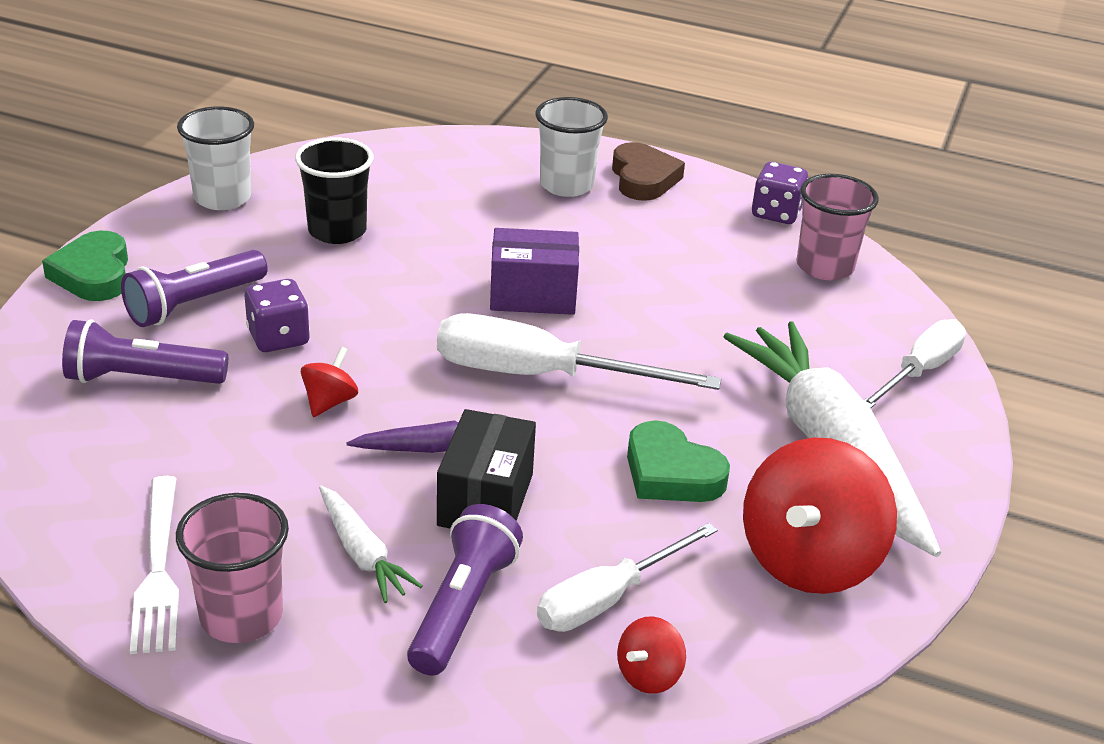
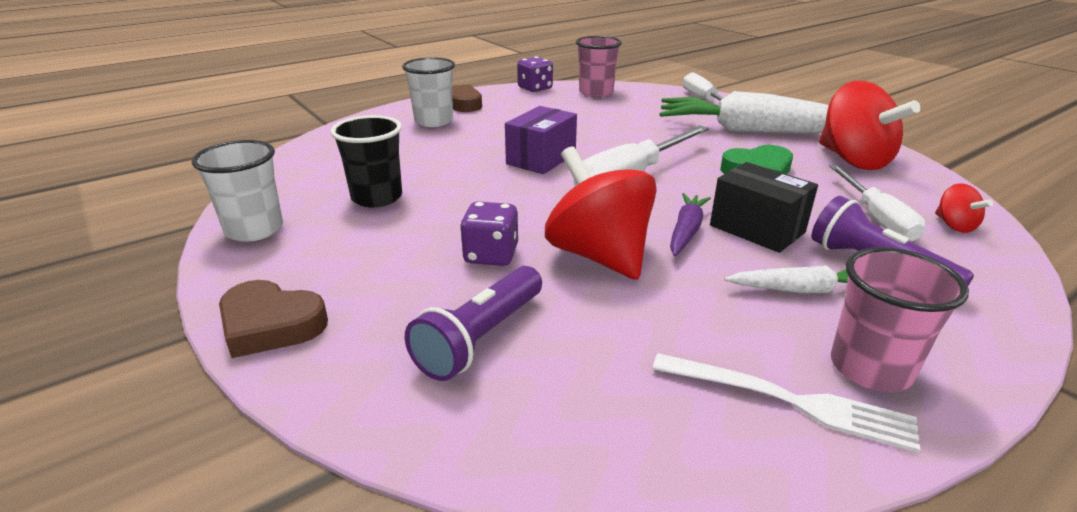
camera: 55 degrees left, 5 degrees down
green heart [42,231,128,301] -> brown heart [219,280,328,358]
purple flashlight [121,250,268,327] -> none
red spinning top [301,346,358,417] -> red spinning top [545,146,656,280], size x2.22

